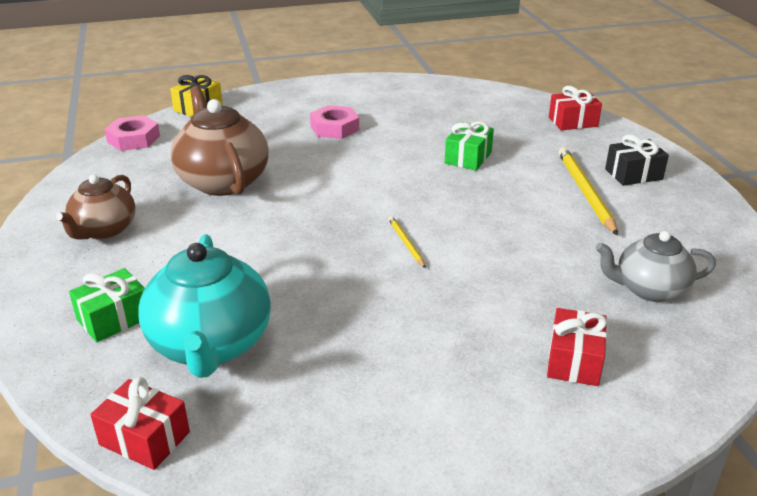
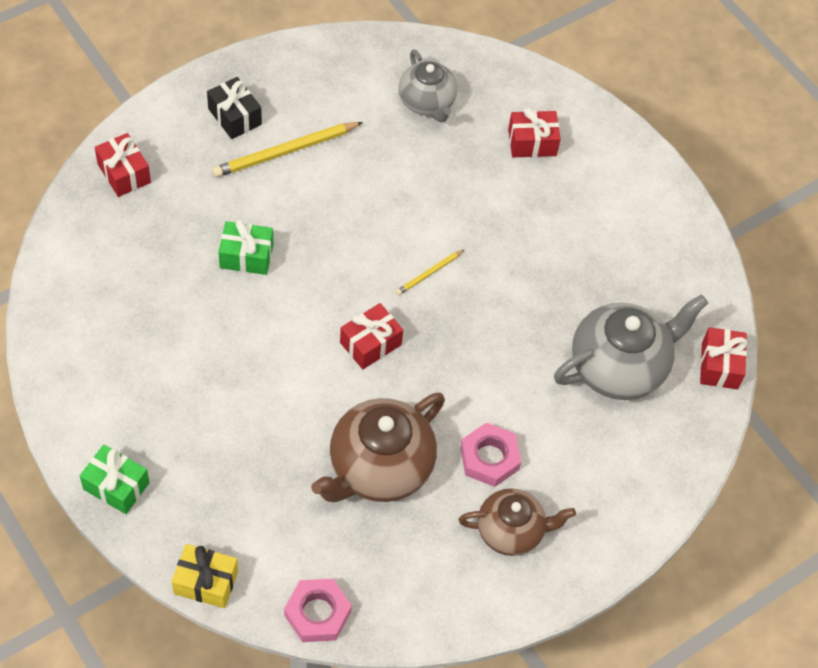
camera: 115 degrees left, 25 degrees up
green gift [69,268,145,342] -> green gift moved to [80,445,150,514]
turquoise teapot [138,234,271,378] -> grey teapot [554,294,708,400]
pink nut [310,105,359,139] -> pink nut moved to [461,422,521,487]
none -> red gift [340,303,403,369]

